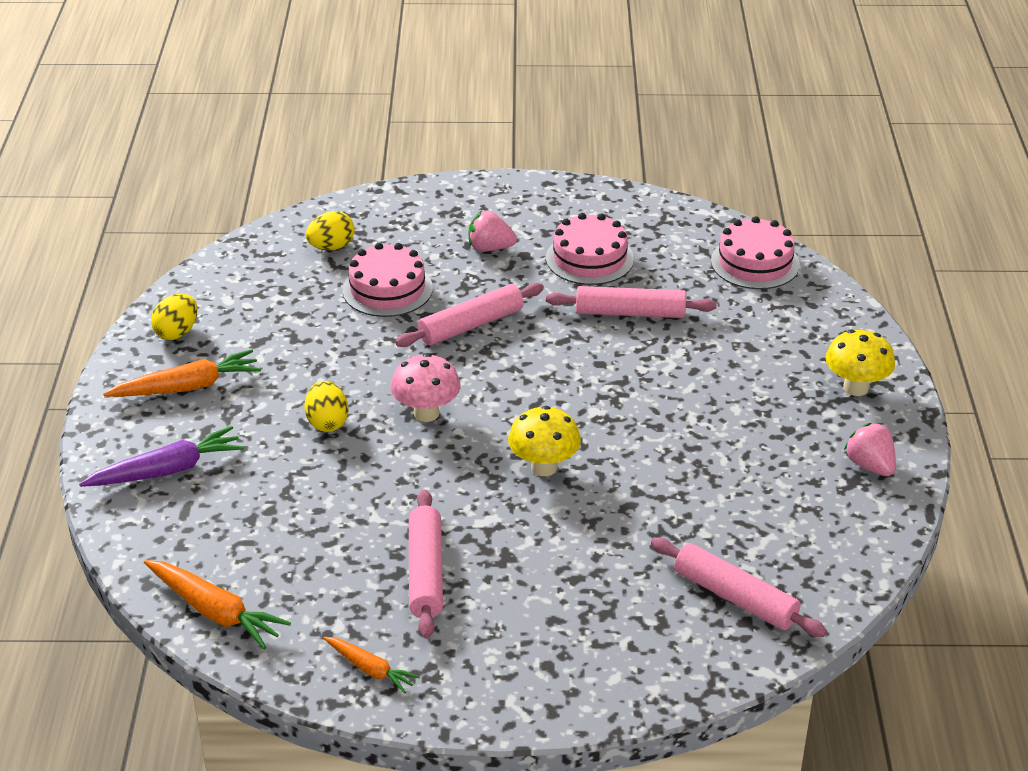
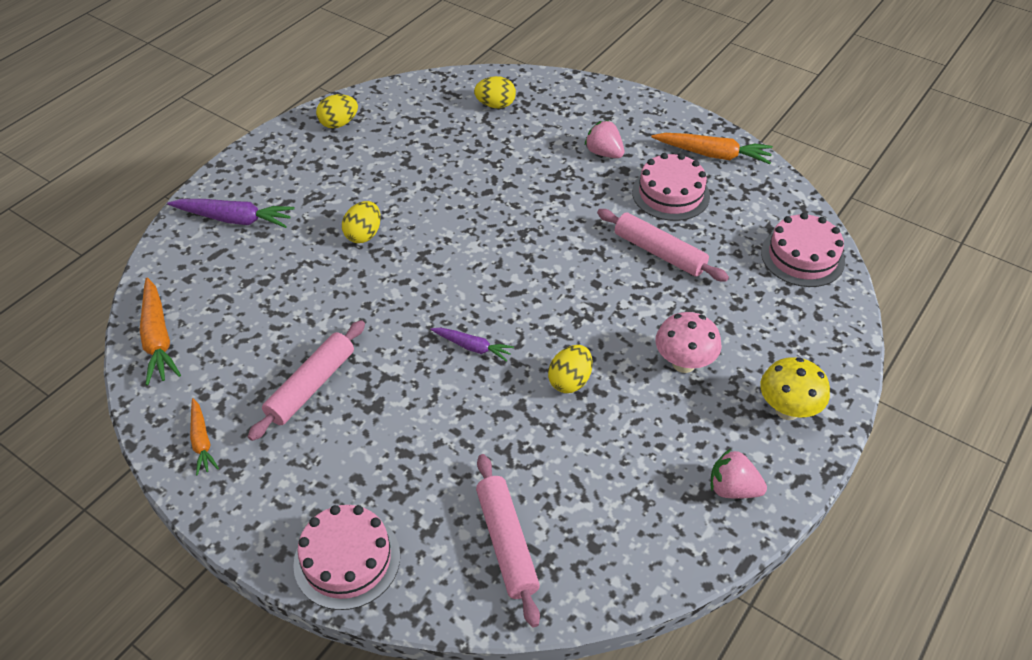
camera: 35 degrees right, 10 degrees up
orange carrot [104,349,261,397] -> orange carrot moved to [651,133,773,164]
pink cake [343,243,433,317] -> pink cake moved to [293,505,400,610]
pink mushroom [391,353,461,422] -> pink mushroom moved to [656,312,721,373]
pink rolling pin [395,283,544,347] -> none
yellow mushroom [508,406,581,476] -> purple carrot [430,328,514,362]
pink strawberry [844,423,896,476] -> pink strawberry turned 75 degrees counterclockwise [711,449,767,498]
none -> yellow egg [548,345,593,393]

